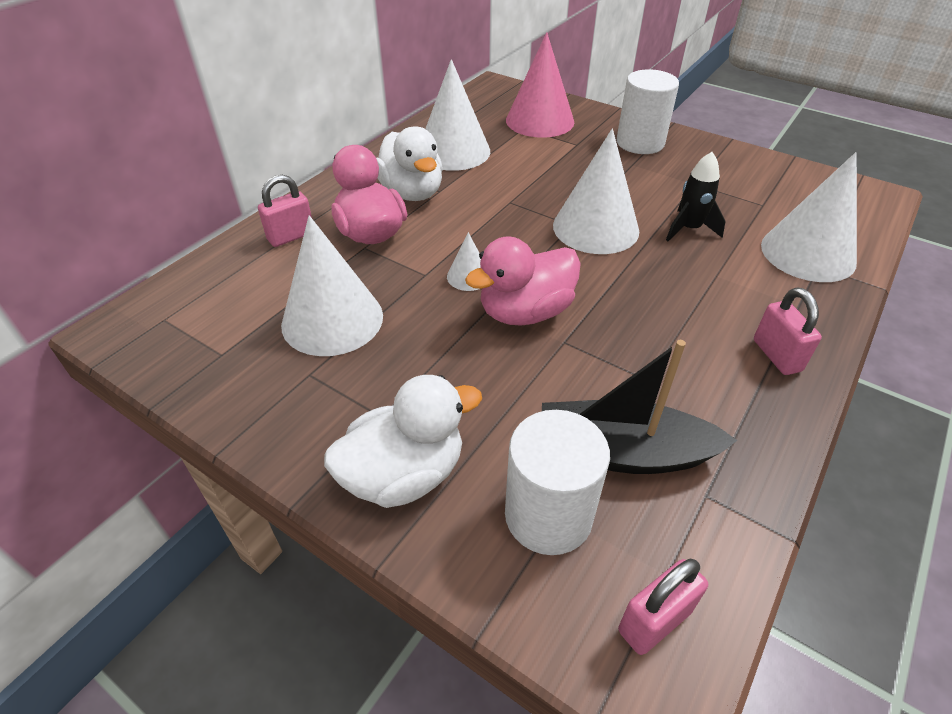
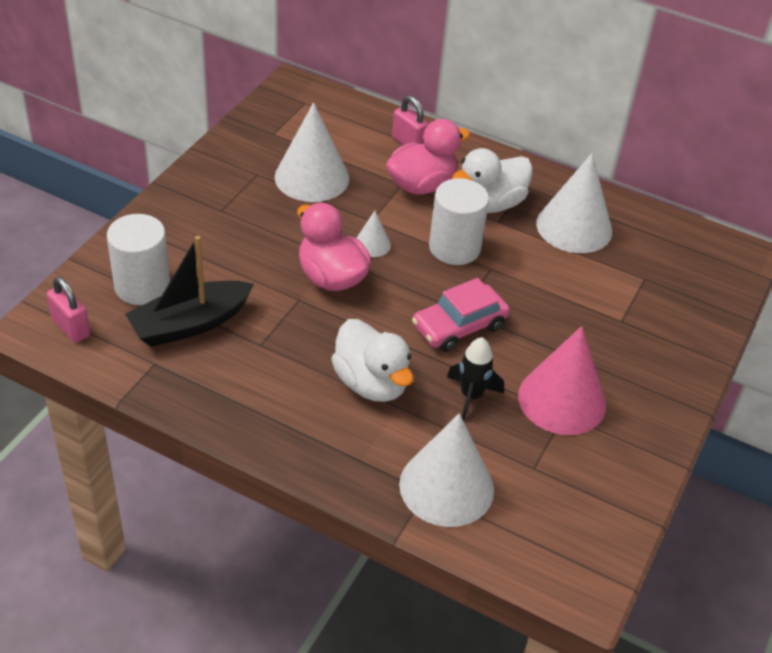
camera: 80 degrees right, 0 degrees up
white duck [324,375,482,508] -> white duck moved to [331,319,414,402]
pink cone [506,32,574,138] -> pink cone moved to [518,326,606,435]
black boat [542,340,738,474] -> black boat turned 120 degrees counterclockwise [125,236,254,347]
white cone [553,129,639,254] -> pink car [412,278,510,352]
white cylinder [617,69,679,154] -> white cylinder moved to [429,178,489,265]
pink padlock [754,288,822,375] -> none

